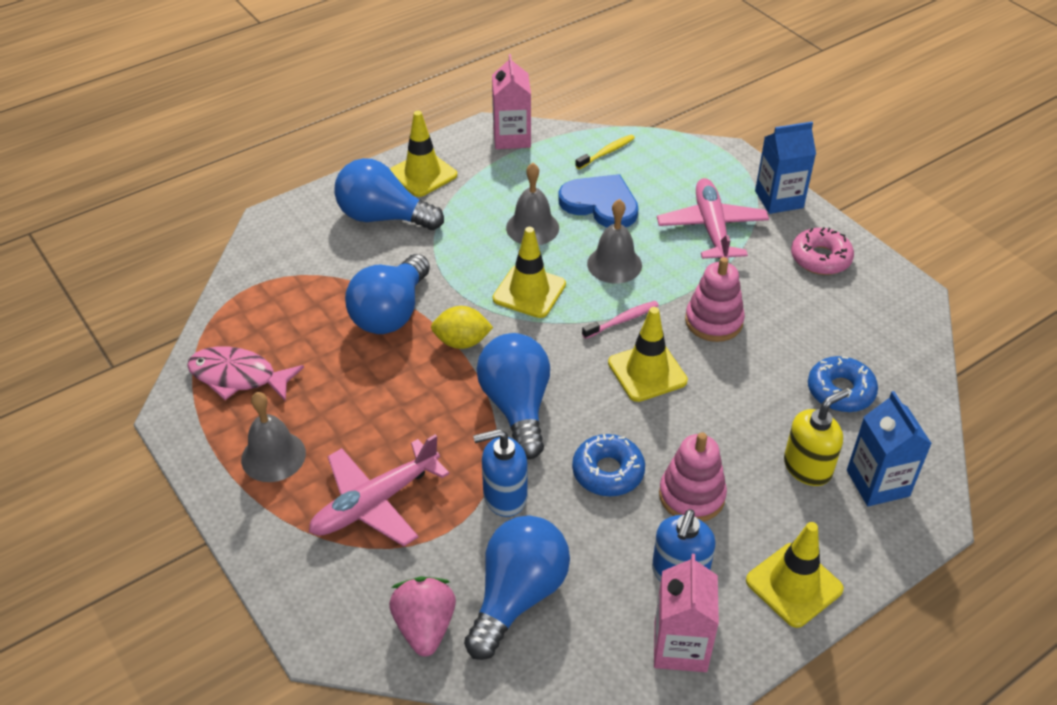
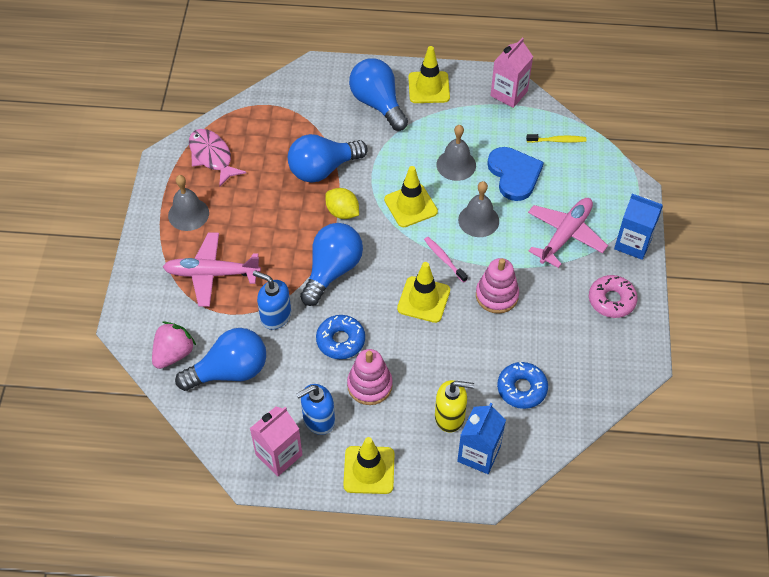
camera: 40 degrees right, 10 degrees up
pink toothbrush [582,301,659,339] -> pink toothbrush turned 135 degrees counterclockwise [424,237,468,283]

